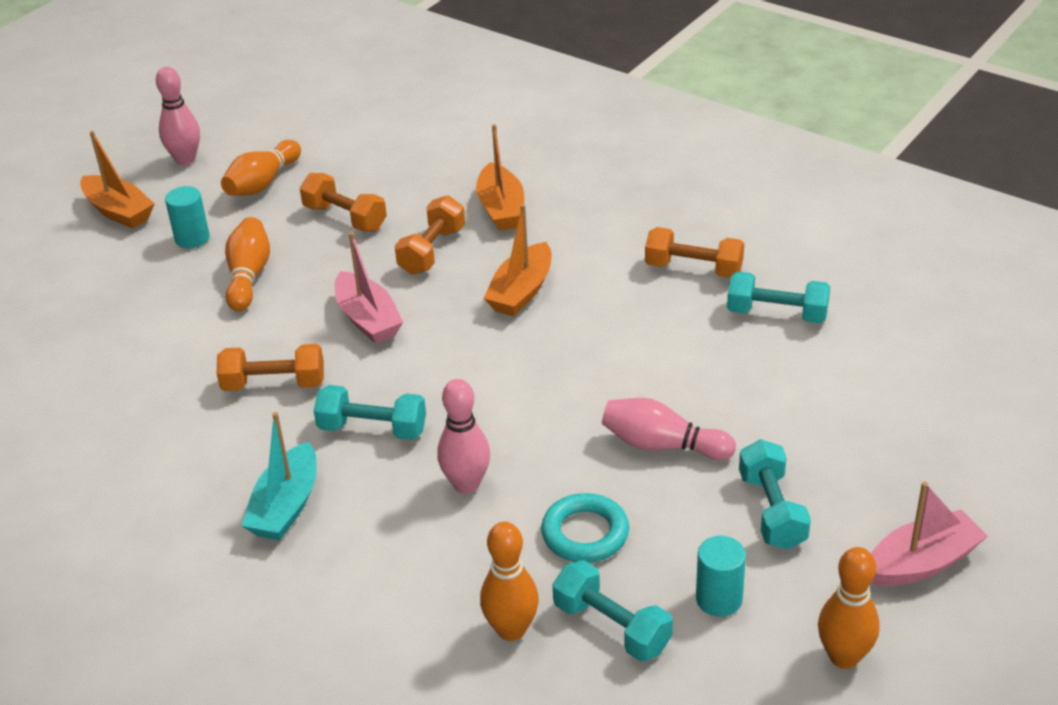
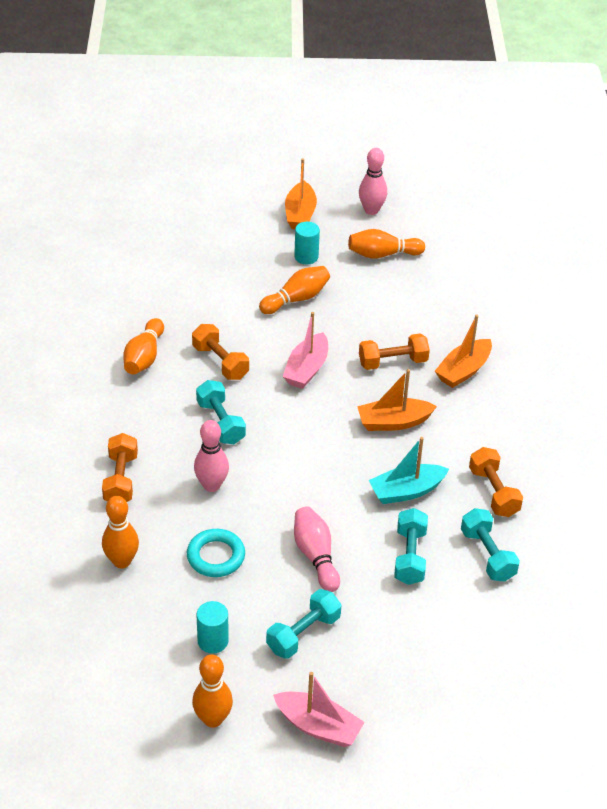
camera: 50 degrees right, 5 degrees up
turquoise boat [242,412,317,541] -> turquoise boat moved to [369,437,449,504]
orange dumbbell [300,173,387,232] -> orange dumbbell moved to [102,433,138,502]
turquoise dumbbell [552,560,673,661] -> turquoise dumbbell moved to [394,508,428,585]
none -> orange bowling pin [124,318,164,374]

